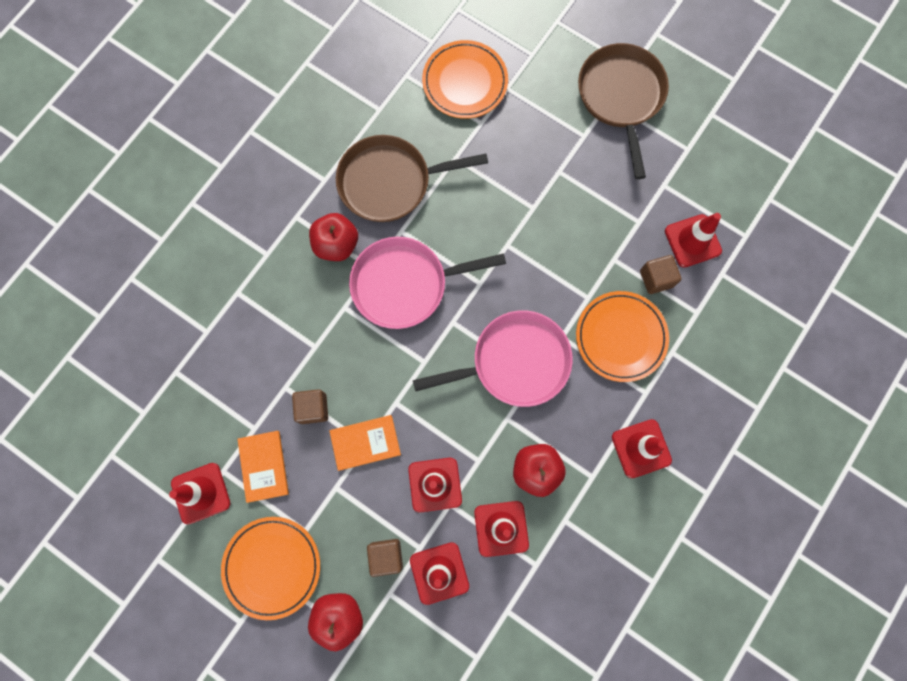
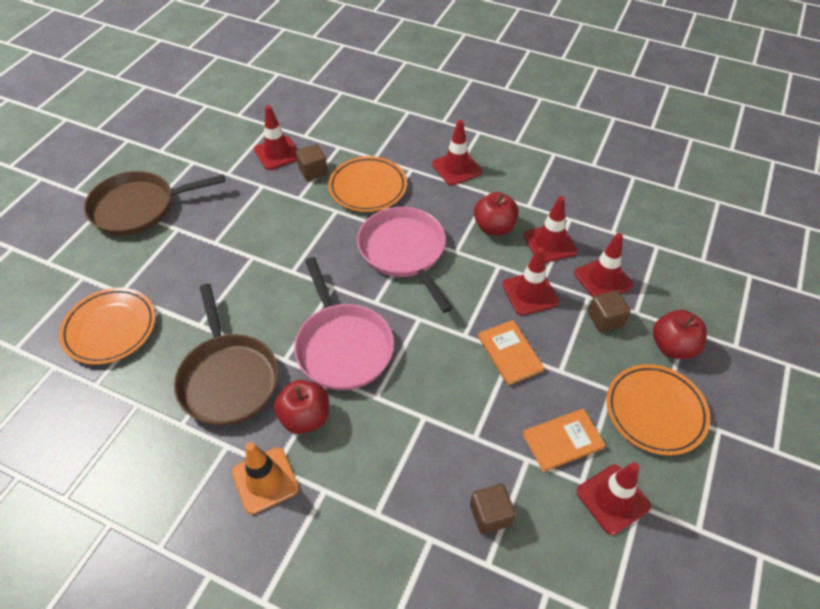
camera: 100 degrees left, 25 degrees down
brown cube [292,389,328,424] -> brown cube moved to [470,484,516,534]
none -> orange traffic cone [232,442,299,514]

